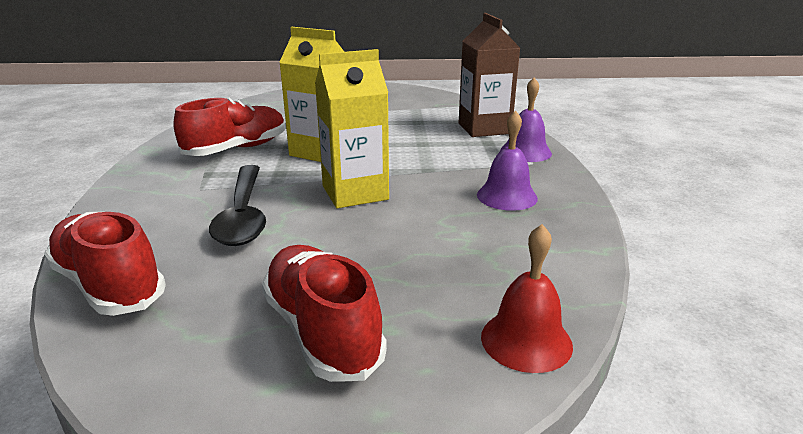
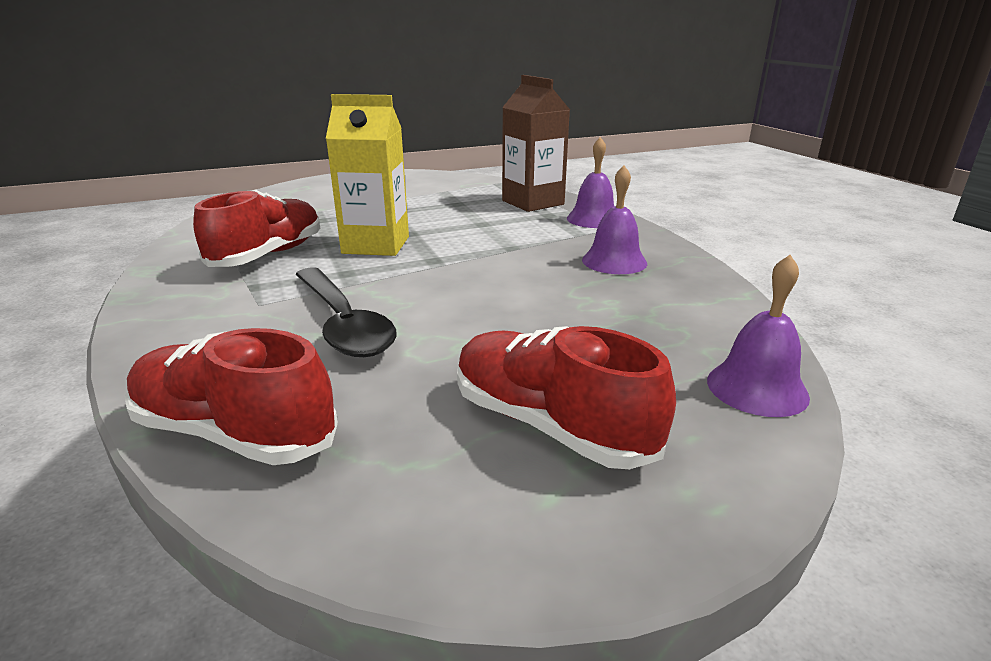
camera: 20 degrees left, 0 degrees up
yellow carton [315,49,389,208] -> none
red bell [481,224,573,373] -> purple bell [707,255,810,417]

